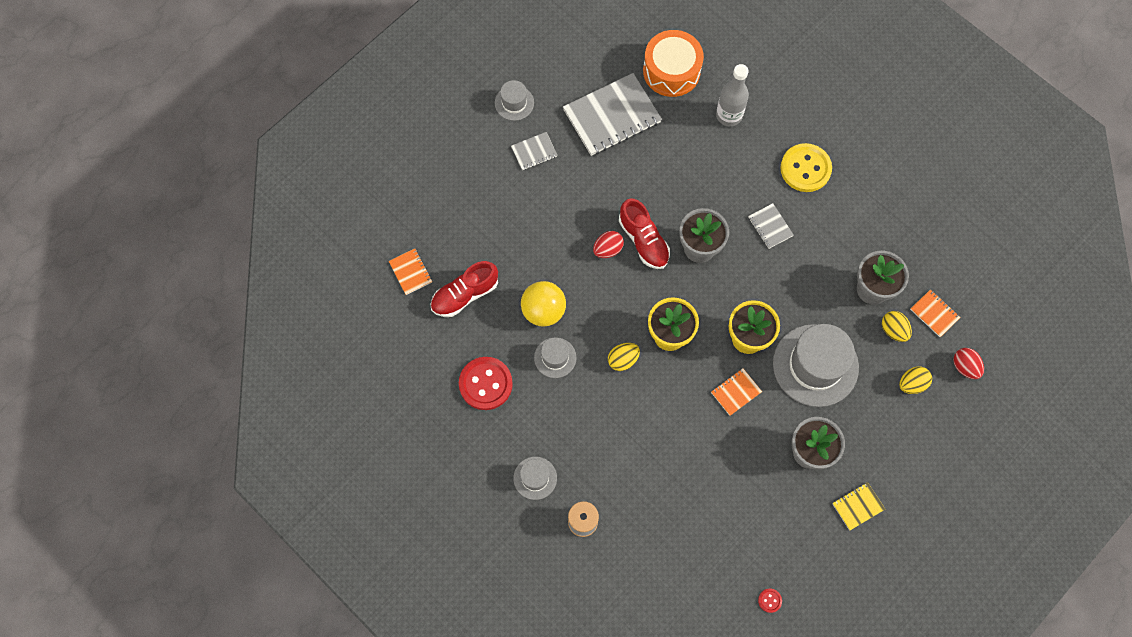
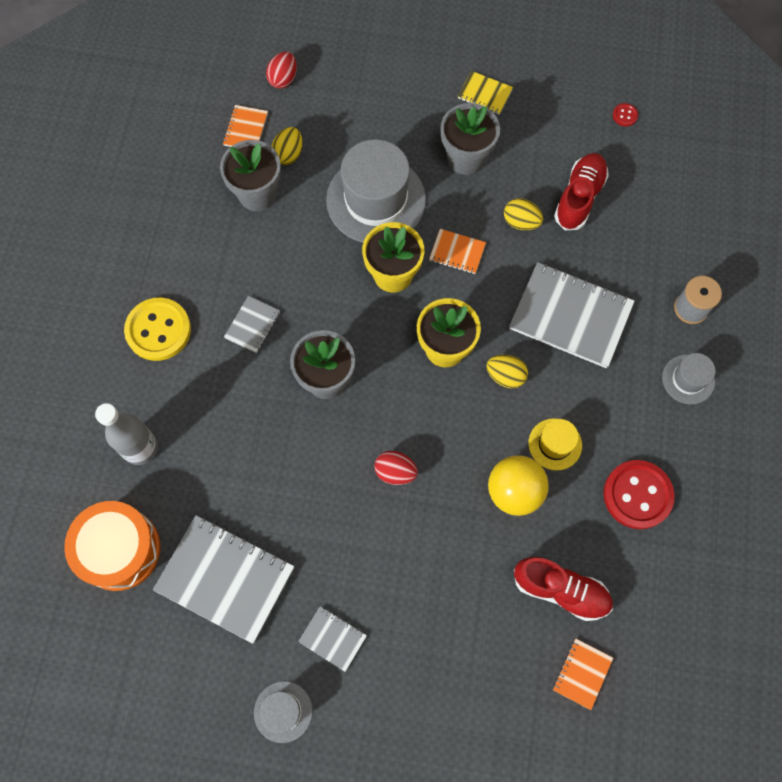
camera: 125 degrees left, 0 degrees up
grey hat [534,337,577,378] -> yellow hat [528,418,582,471]
red shoe [619,198,670,269] -> red shoe moved to [554,153,609,230]
yellow egg [899,366,932,394] -> yellow egg moved to [504,198,543,230]
none -> grey notebook [509,262,635,368]

